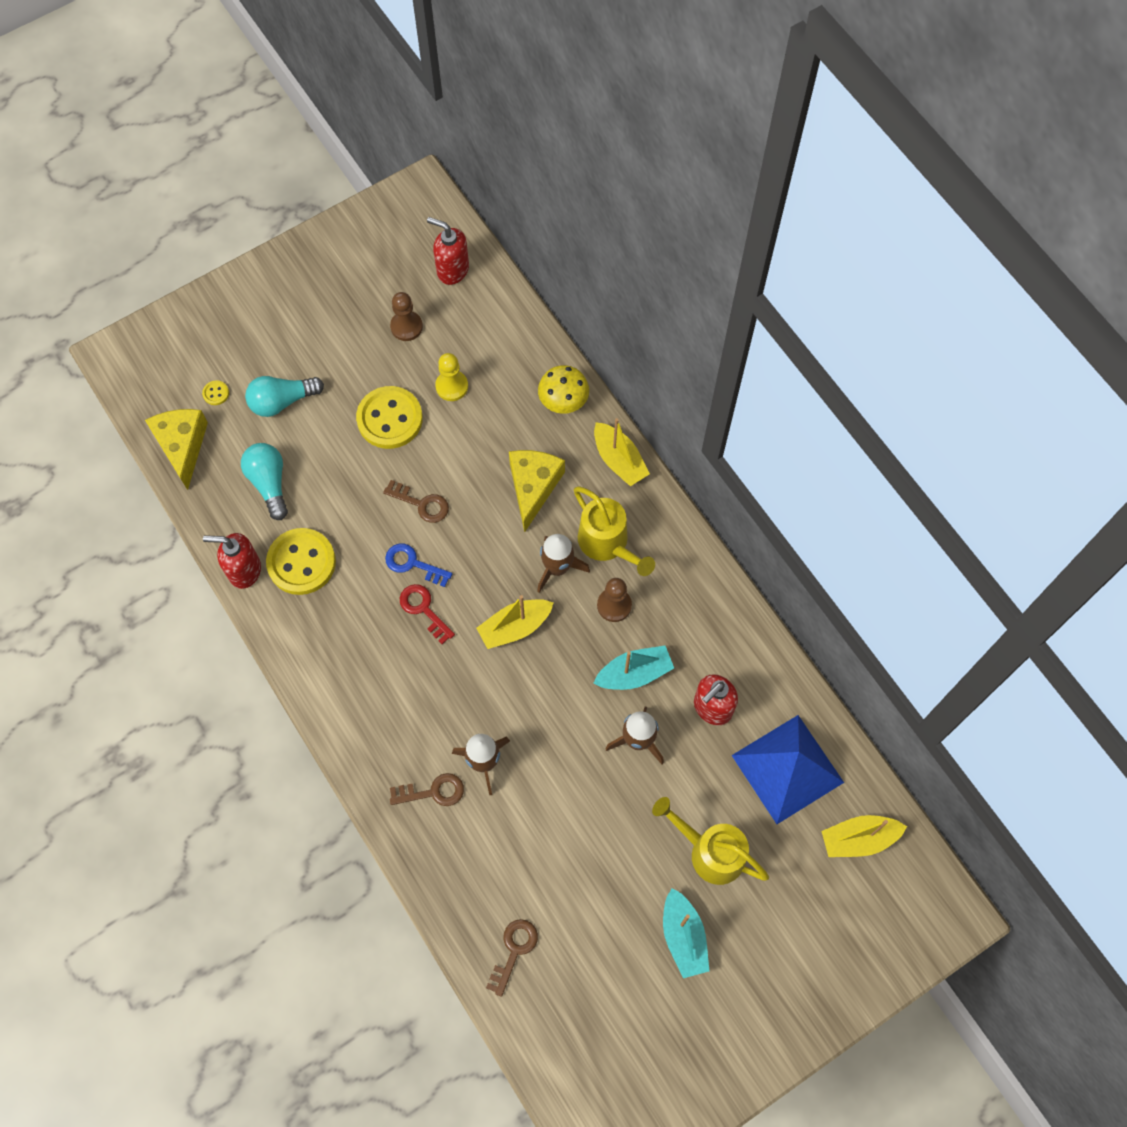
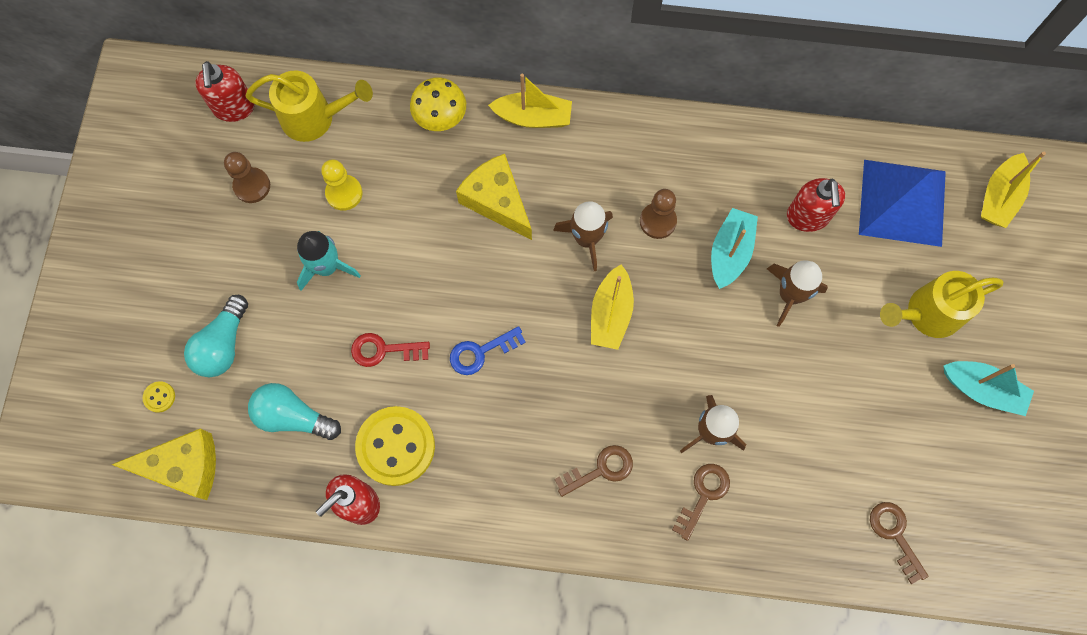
camera: 50 degrees left, 5 degrees up
yellow cheese [145,409,208,490] -> yellow cheese turned 150 degrees clockwise [112,428,216,500]
yellow button [356,386,423,449] -> turquoise rocket [297,231,361,291]
brown key [383,480,449,523] -> brown key moved to [554,445,633,497]
red key [400,584,455,644] -> red key moved to [351,333,430,367]
red soap dispenser [427,217,469,285] -> red soap dispenser turned 75 degrees counterclockwise [195,61,255,122]
yellow watering can [574,486,655,576] -> yellow watering can moved to [245,70,373,142]

